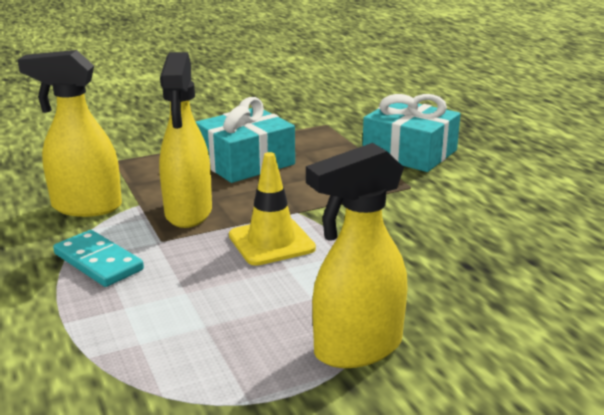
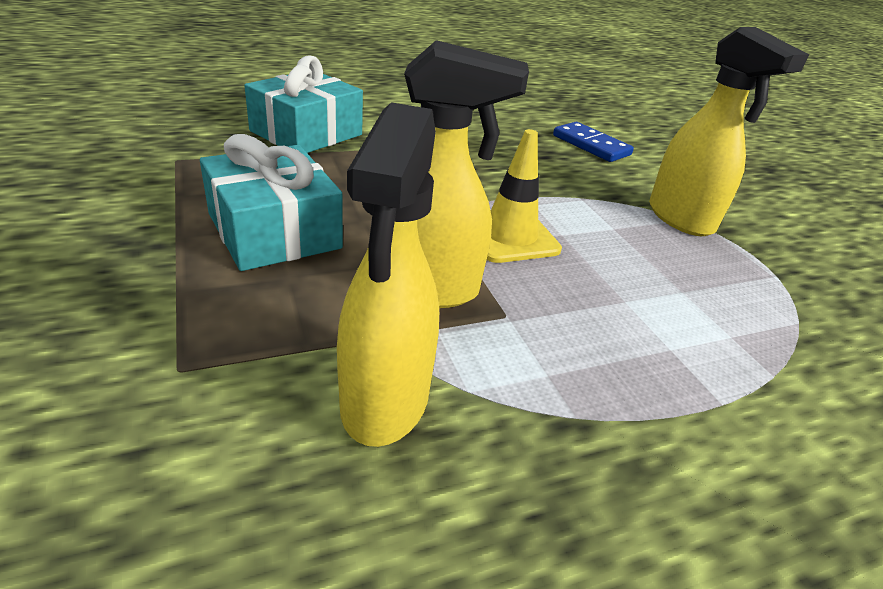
camera: 90 degrees left, 10 degrees up
turquoise domino [53,230,144,287] -> none
none -> blue domino [553,122,634,162]

